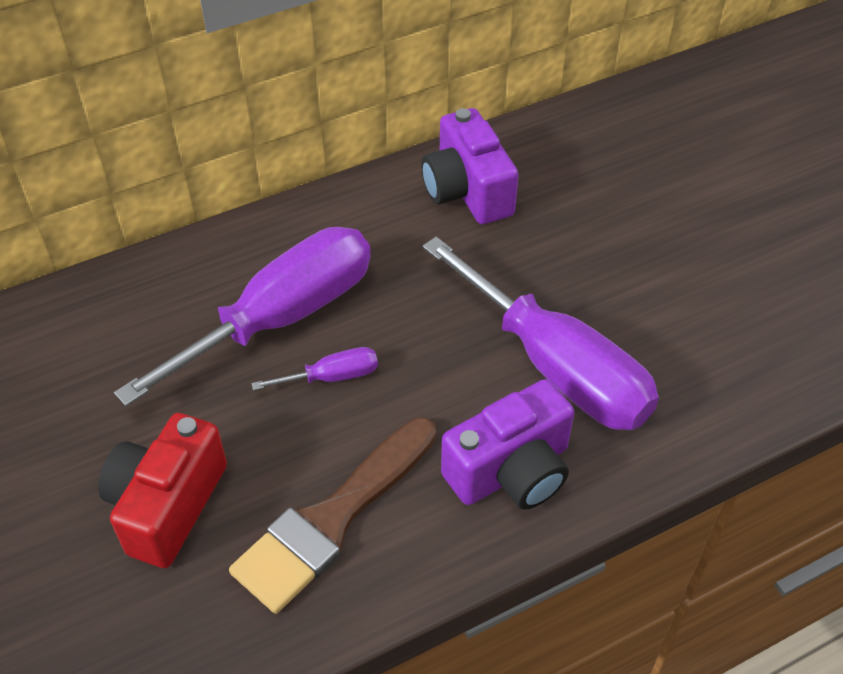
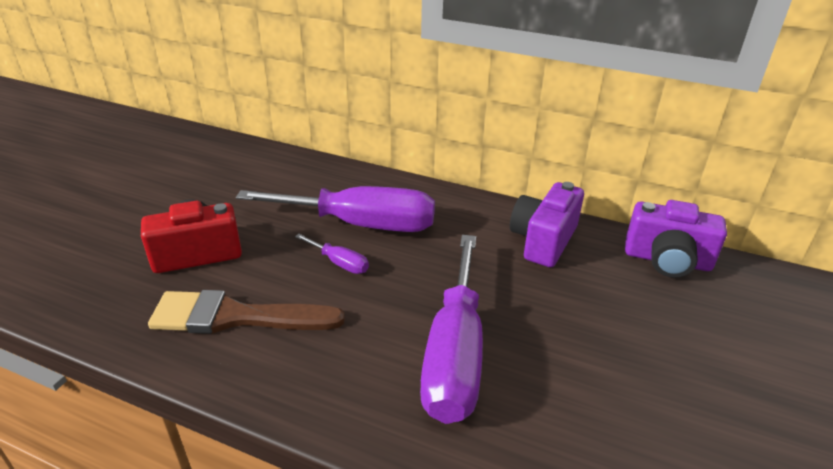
camera: 50 degrees right, 15 degrees down
purple camera [441,379,574,510] -> purple camera moved to [625,200,727,278]

